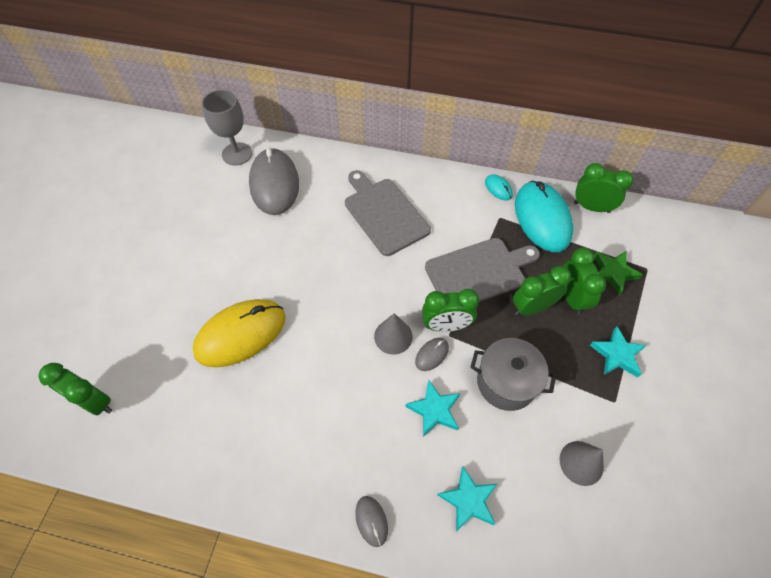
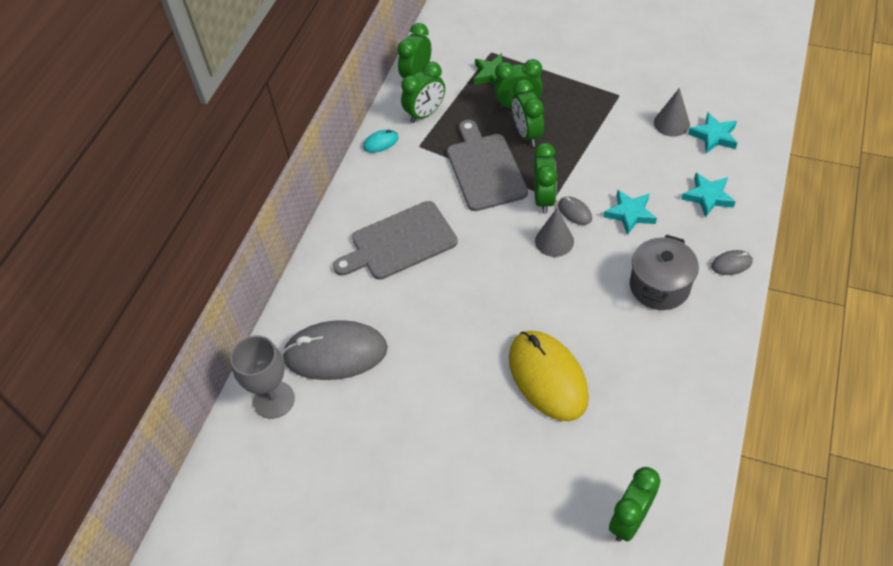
camera: 80 degrees left, 5 degrees down
grey pot [470,338,556,411] -> grey pot moved to [630,234,699,310]
turquoise mouse [515,181,573,252] -> green clock [401,61,445,123]
turquoise star [590,326,647,378] -> turquoise star moved to [688,113,737,153]

